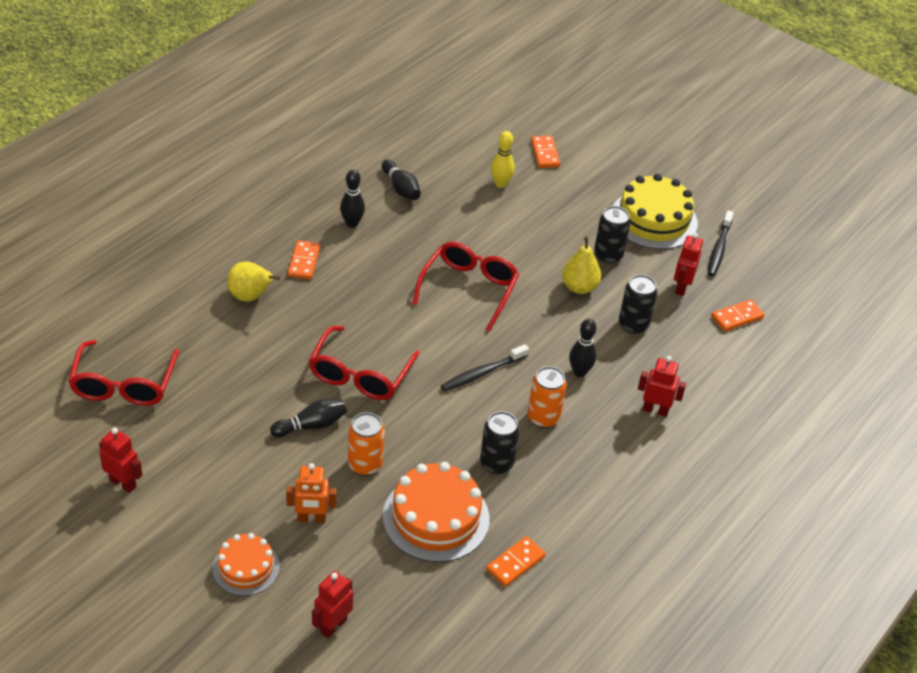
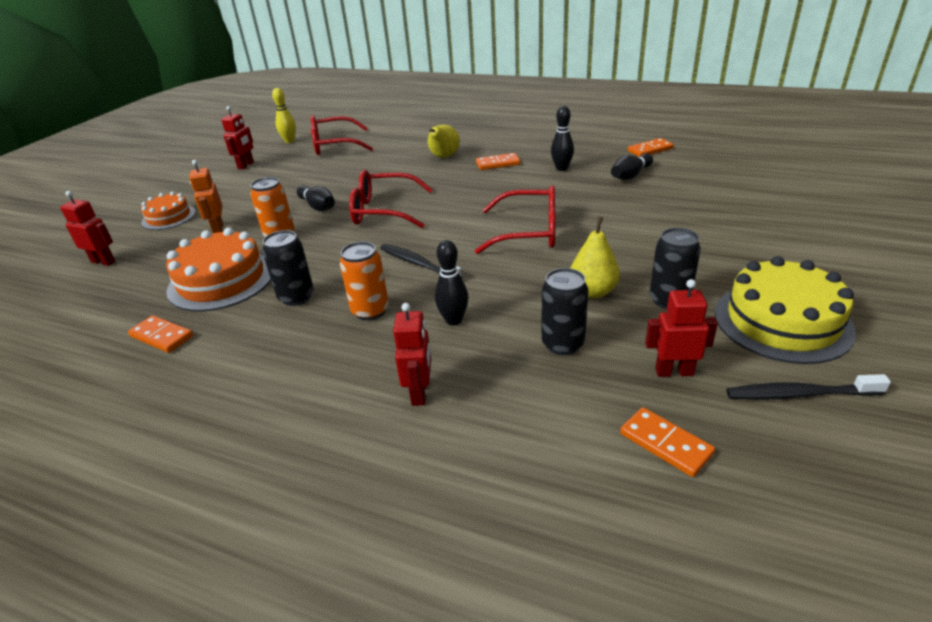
camera: 80 degrees right, 10 degrees down
yellow bowling pin [491,131,515,188] -> yellow bowling pin moved to [272,88,296,143]
orange domino [531,136,560,168] -> orange domino moved to [628,138,674,157]

